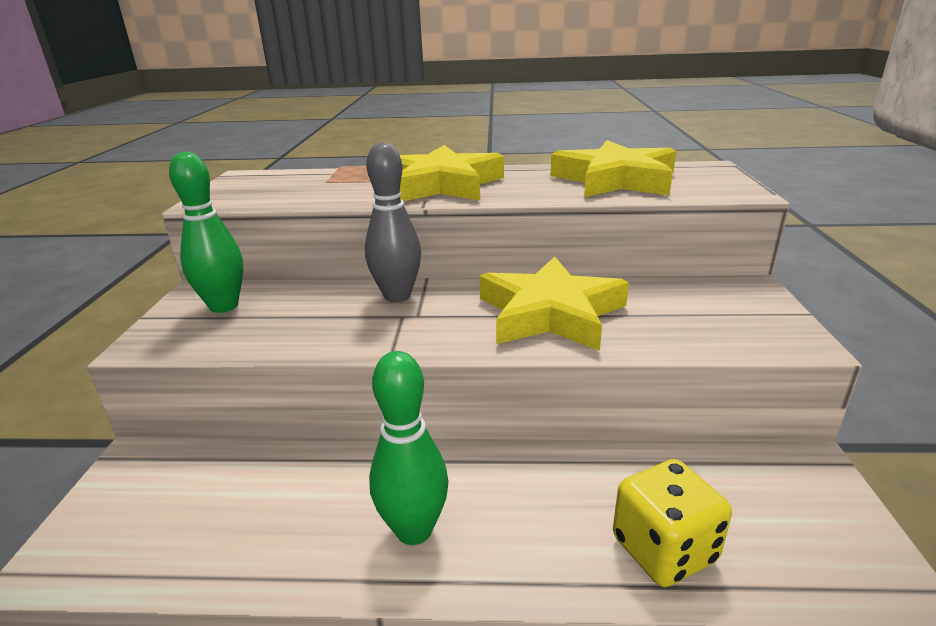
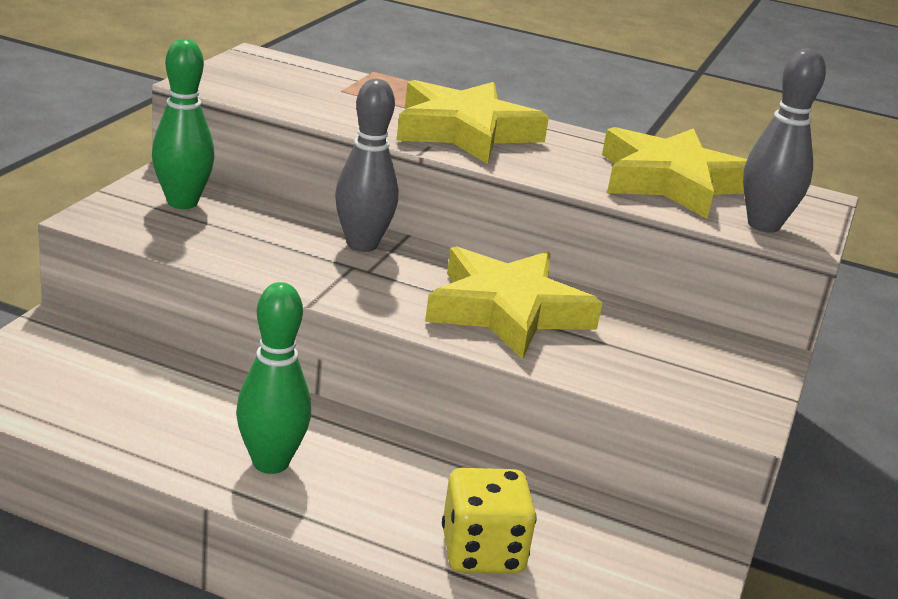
camera: 15 degrees right, 0 degrees up
none -> grey bowling pin [743,48,826,233]

